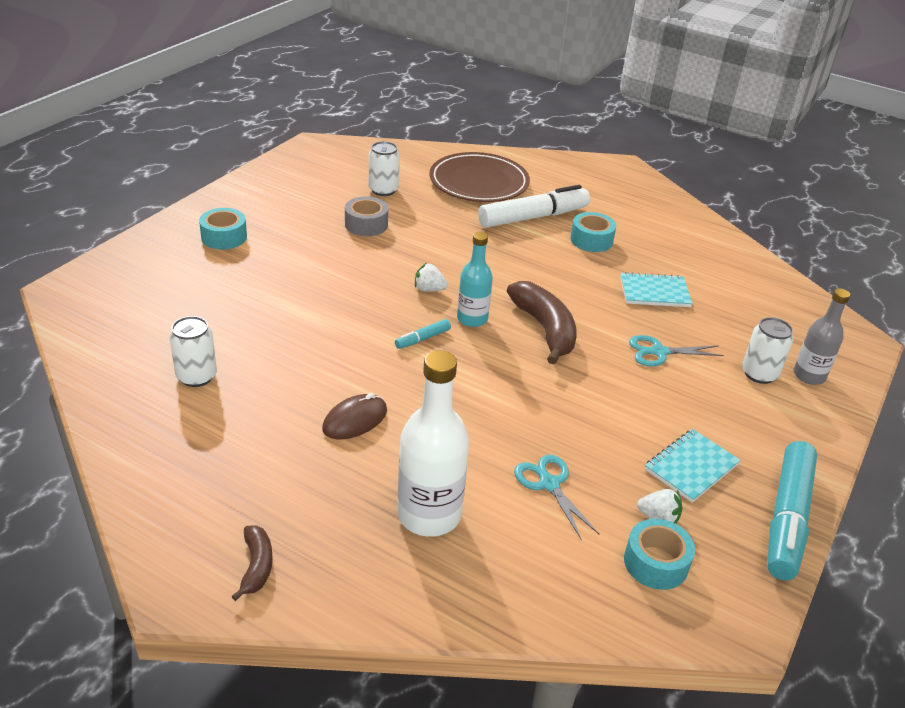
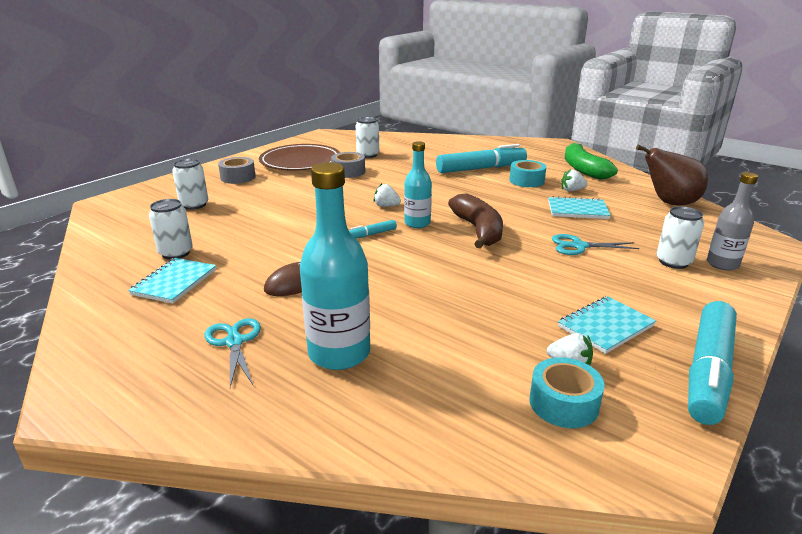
camera: 10 degrees right, 10 degrees down
turquoise tape [199,208,247,250] -> grey tape [218,157,256,184]
brown banana [232,525,273,601] -> none
white bottle [397,350,469,537] -> turquoise bottle [300,162,370,370]
brown plate [429,152,530,202] -> brown plate moved to [259,144,340,171]
white marker [478,185,590,228] -> turquoise marker [436,144,527,173]
turquoise scissors [514,455,599,540] -> turquoise scissors moved to [204,318,261,387]
none -> turquoise notebook [128,258,216,304]
none -> white can [172,159,208,210]
none -> white strawberry [561,169,588,191]
none -> green banana [565,143,618,180]
none -> brown pear [636,145,708,206]

